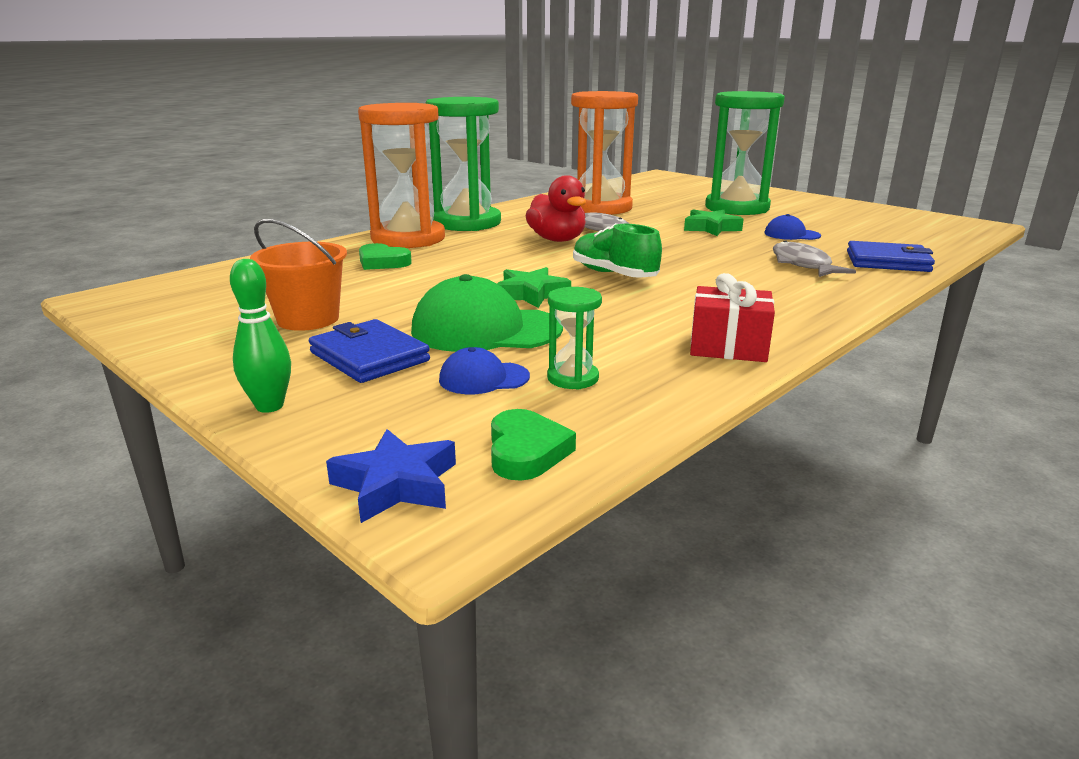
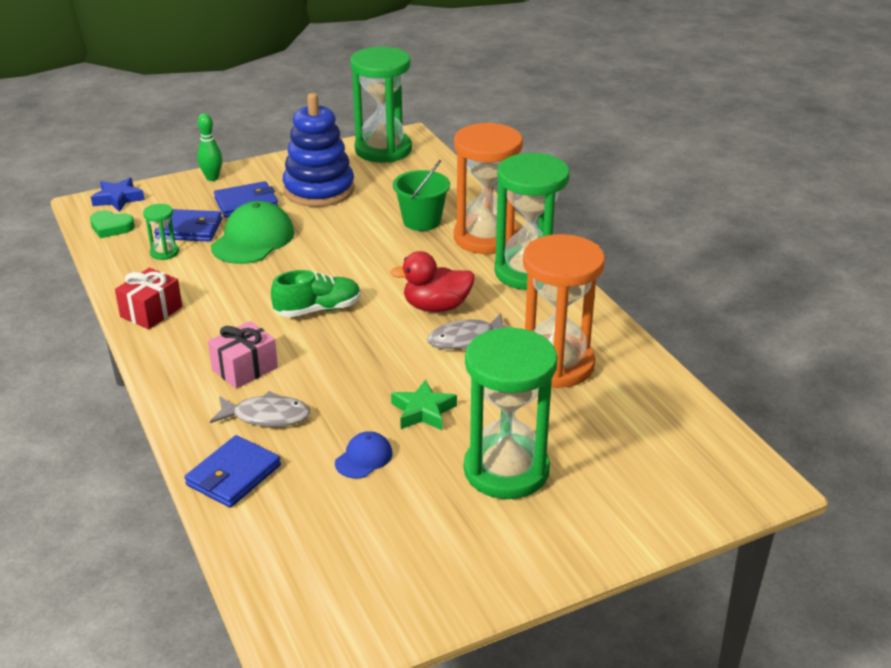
camera: 110 degrees right, 10 degrees up
orange bucket [250,219,347,331] -> blue stacking toy [283,93,355,207]
green heart [359,243,412,270] -> green bucket [393,160,450,231]
blue cap [439,347,530,394] -> blue wallet [154,209,222,242]
green star [497,267,571,308] -> none
none -> pink gift [208,321,278,389]
none -> green hourglass [350,47,412,162]

